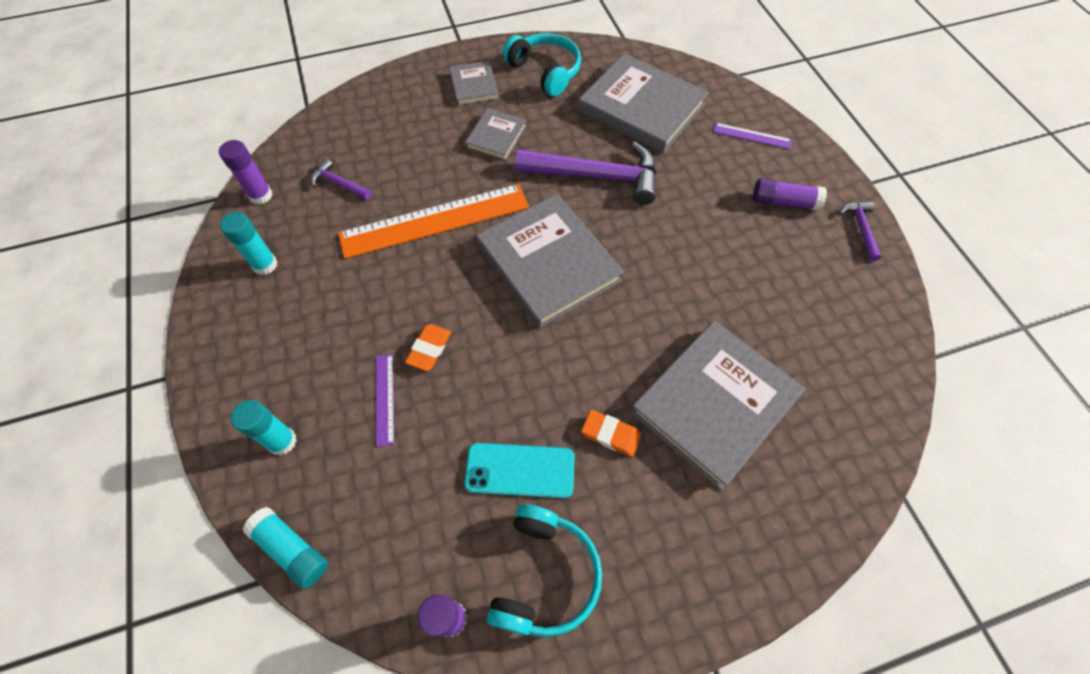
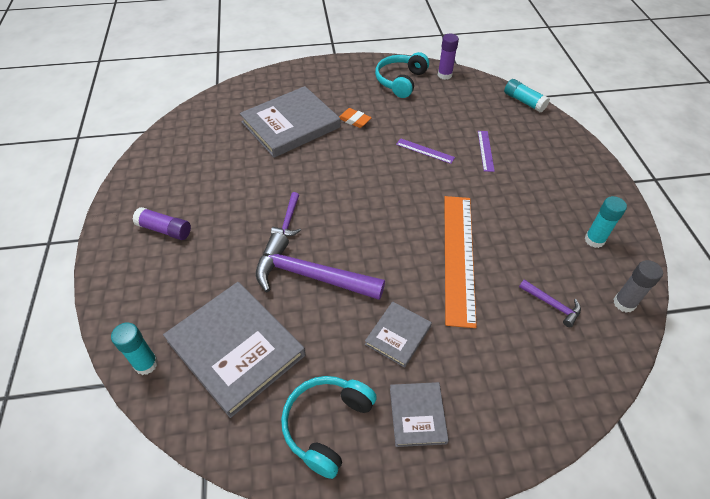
camera: 170 degrees left, 10 degrees down
purple glue stick [219,140,272,205] -> grey glue stick [613,260,663,313]
turquoise glue stick [231,400,297,456] -> turquoise glue stick moved to [111,323,158,375]
orange ruler [338,184,529,259] -> orange ruler turned 75 degrees counterclockwise [444,196,477,328]
orange eraser [405,324,451,371] -> none
turquoise phone [464,443,575,498] -> none
grey book [476,194,624,328] -> none
turquoise headphones [502,33,581,97] -> turquoise headphones turned 60 degrees clockwise [281,376,377,479]
purple ruler [714,123,791,149] -> purple ruler moved to [396,138,455,164]
purple hammer [839,201,881,261] -> purple hammer moved to [271,192,301,236]

